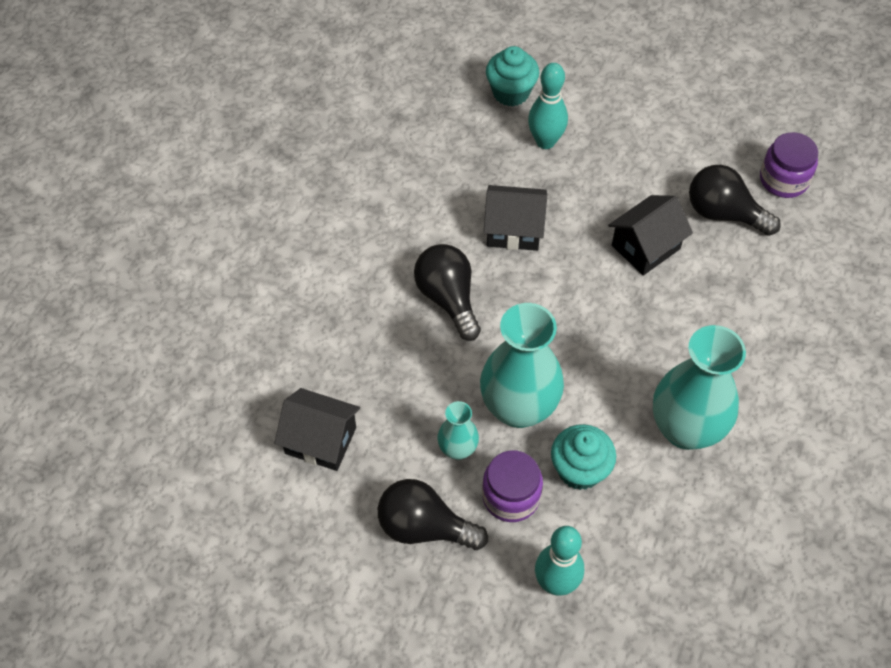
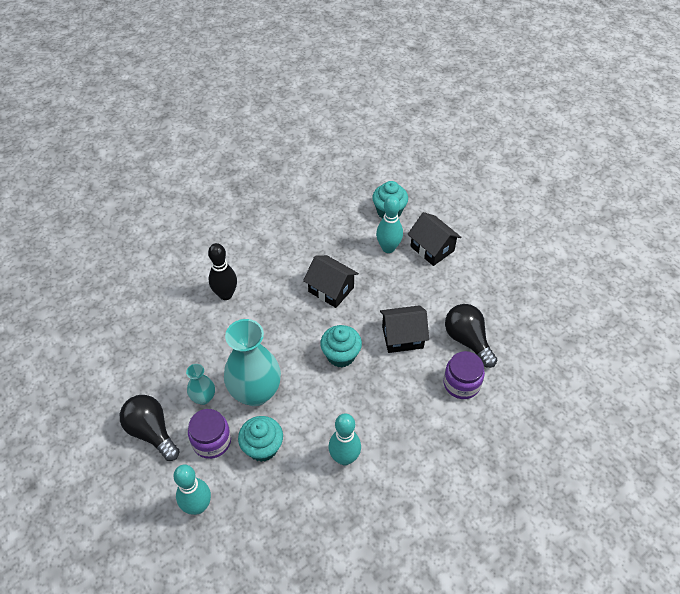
camera: 30 degrees right, 5 degrees down
black house [274,388,360,471] -> black house moved to [407,212,461,266]
black light bulb [414,244,481,341] -> none
turquoise vase [653,325,746,450] -> turquoise bowling pin [328,414,361,465]
purple jar [760,132,818,198] -> purple jar moved to [443,351,485,399]
none -> black bowling pin [208,243,237,300]
none -> turquoise cupcake [320,325,362,368]

